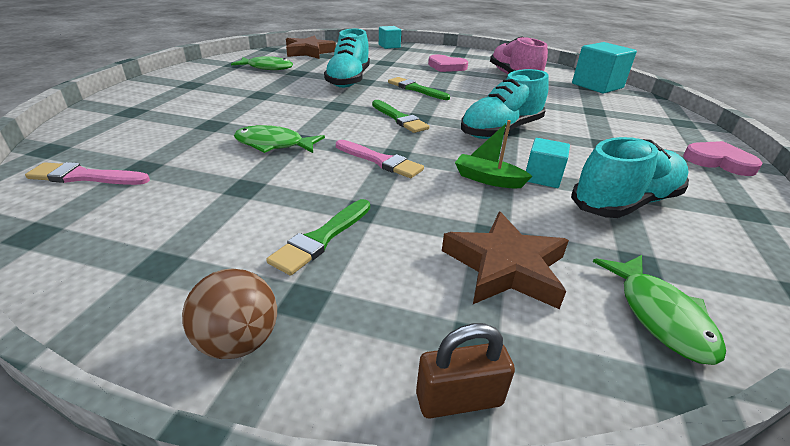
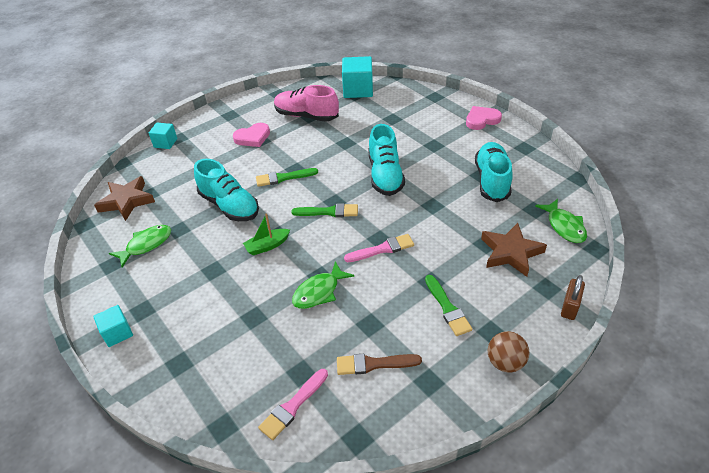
camera: 50 degrees left, 10 degrees up
green boat [455,120,532,188] -> green boat moved to [243,213,290,255]
turquoise cube [526,138,570,188] -> turquoise cube moved to [93,305,133,347]
green fish [593,255,726,365] -> green fish turned 45 degrees clockwise [535,199,587,243]
none -> brown brush [337,354,422,375]

